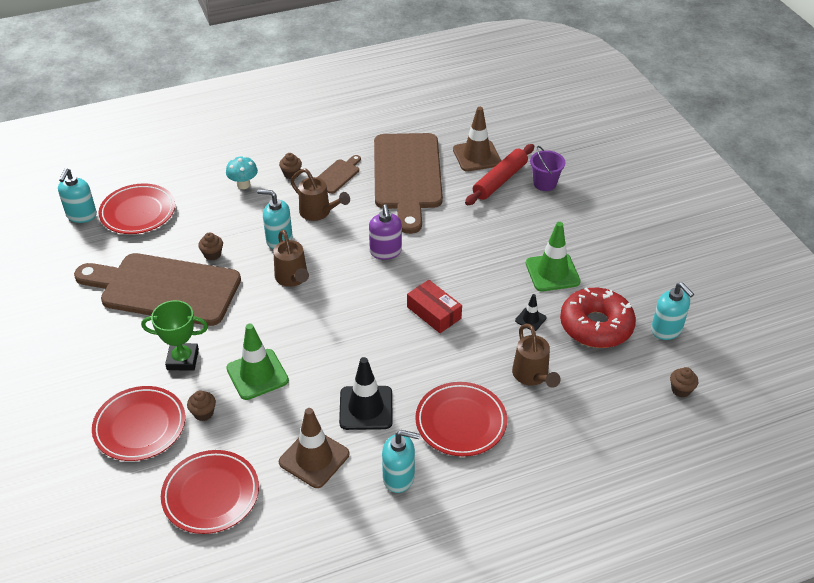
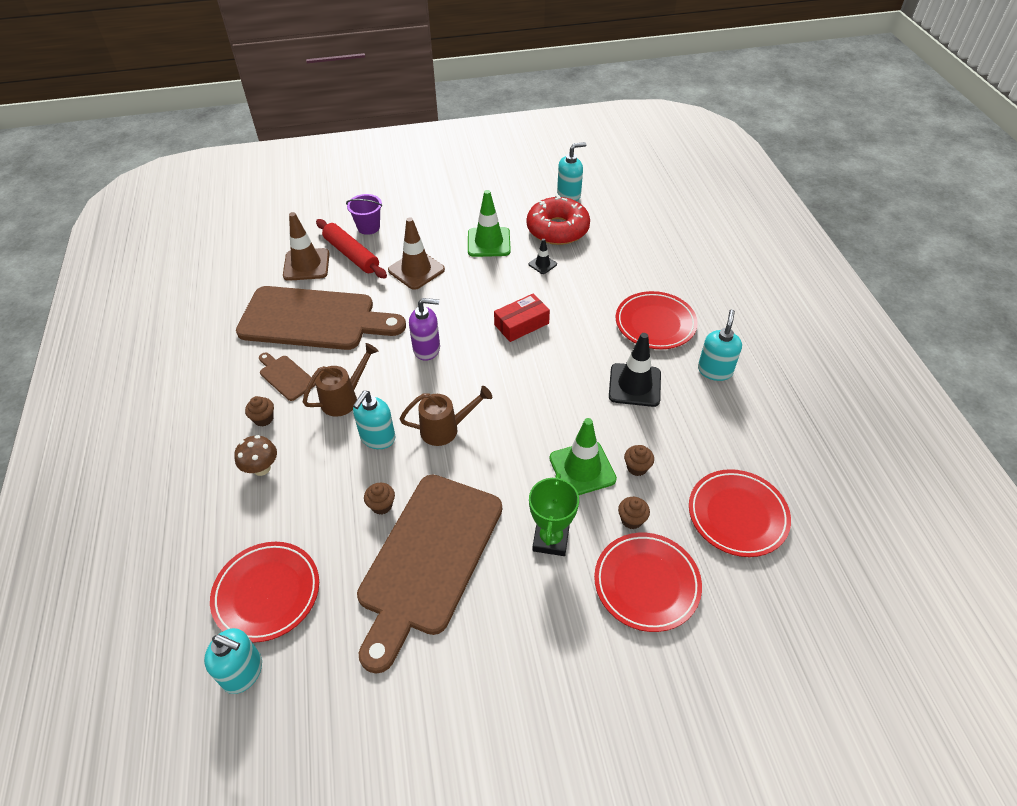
camera: 80 degrees left, 5 degrees up
turquoise mushroom [226,156,258,189] -> brown mushroom [234,435,277,476]
brown traffic cone [279,408,349,488] -> brown traffic cone moved to [388,217,445,290]
brown watering can [512,324,560,388] -> none
brown cupcake [670,367,698,398] -> brown cupcake moved to [624,445,654,476]

